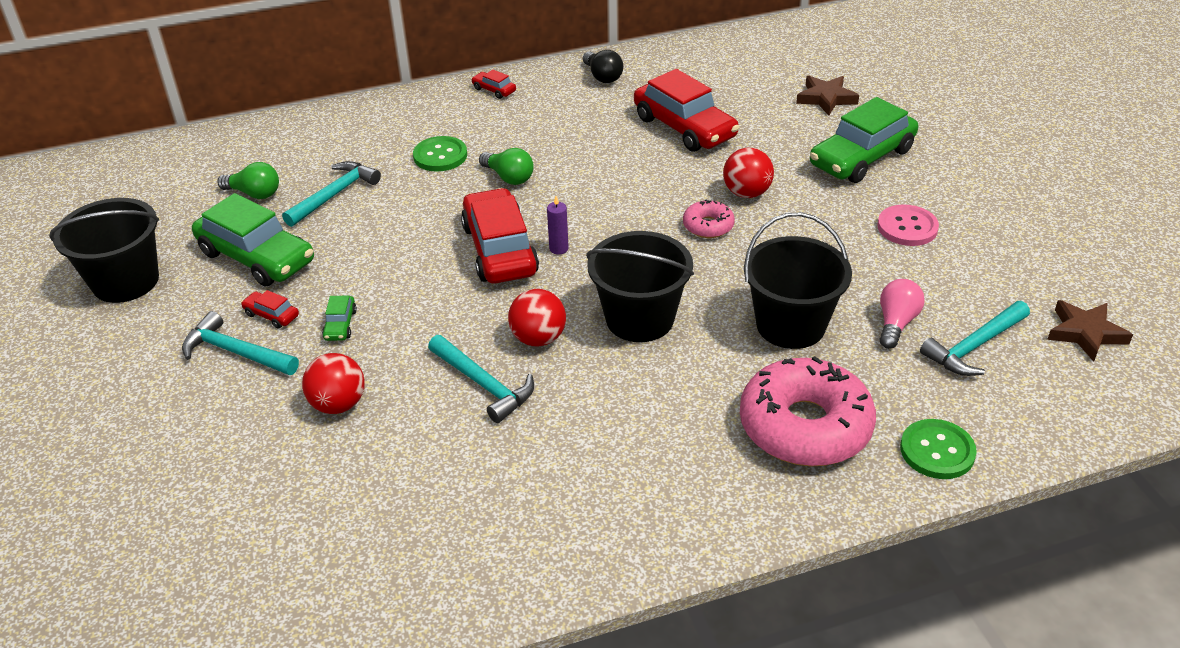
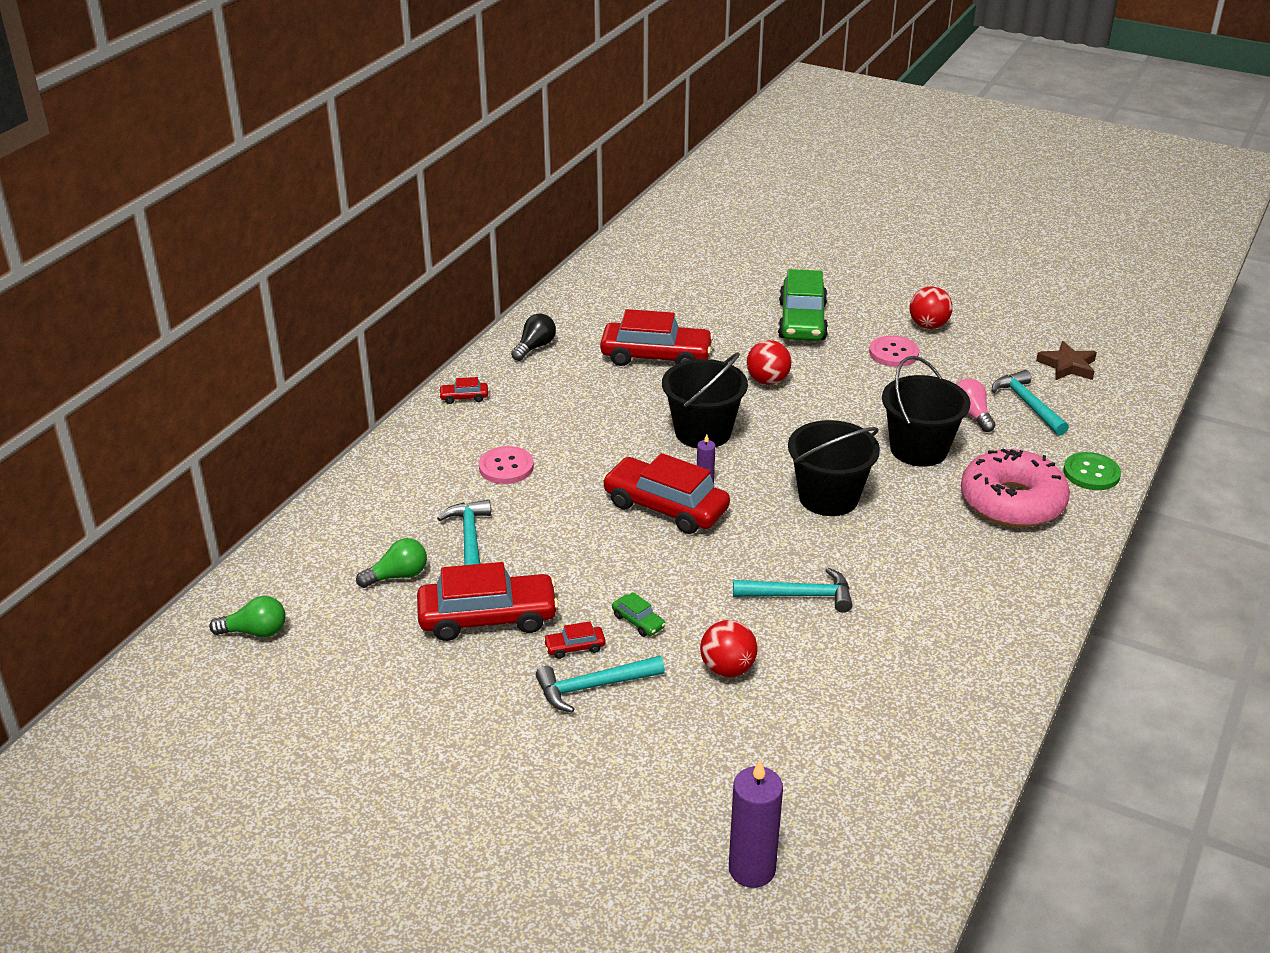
camera: 45 degrees left, 5 degrees down
black bucket [49,198,159,303] -> black bucket moved to [662,352,748,448]
green car [192,193,314,287] -> red car [417,562,559,641]
green button [413,136,467,172] -> pink button [479,446,534,484]
green light bulb [479,148,534,185] -> green light bulb moved to [209,596,285,637]
red ball [508,289,566,346] -> red ball moved to [910,287,953,329]
black light bulb [583,50,623,83] -> black light bulb turned 75 degrees counterclockwise [511,314,556,361]
pink donut [683,200,735,238] -> none
brown star [796,76,859,115] -> none
turquoise hammer [920,301,1030,376] -> turquoise hammer turned 150 degrees clockwise [992,370,1069,436]
none -> purple candle [729,759,783,888]

